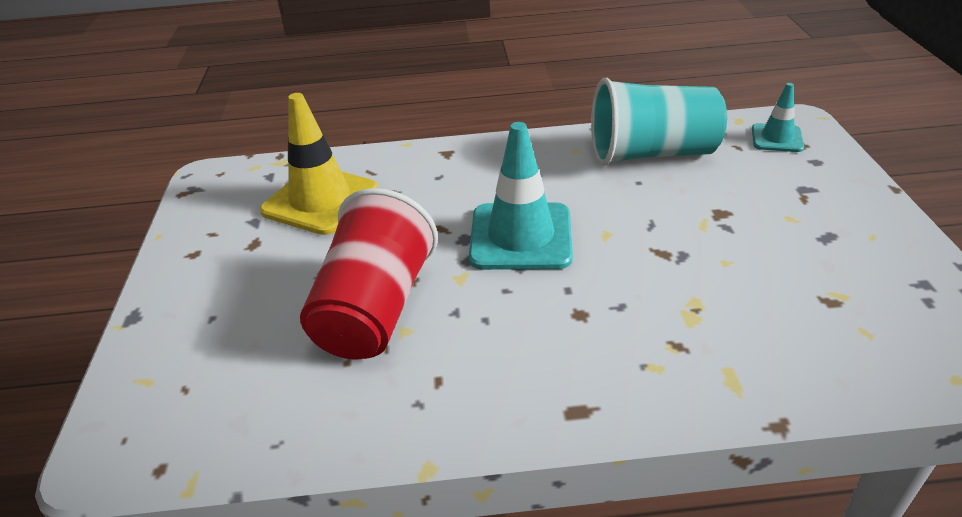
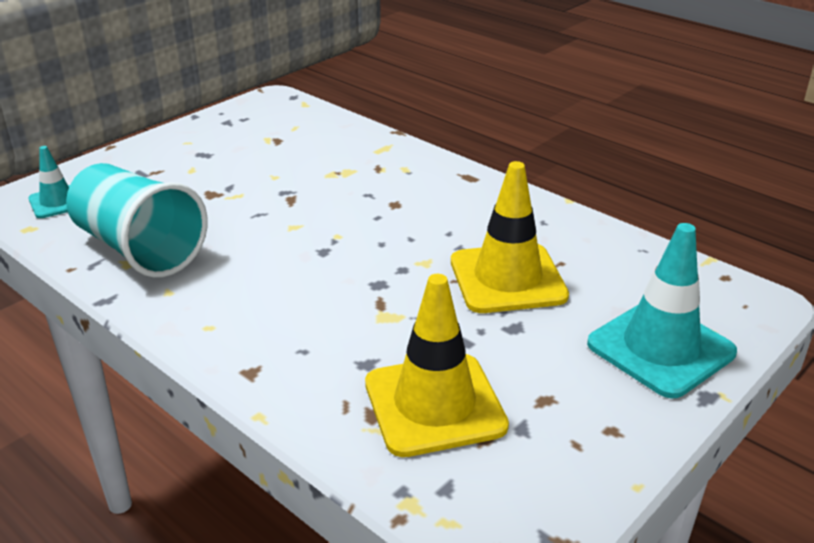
camera: 135 degrees left, 5 degrees down
red cup [300,188,438,359] -> yellow traffic cone [451,161,569,313]
turquoise traffic cone [469,122,573,270] -> turquoise traffic cone moved to [587,223,737,399]

